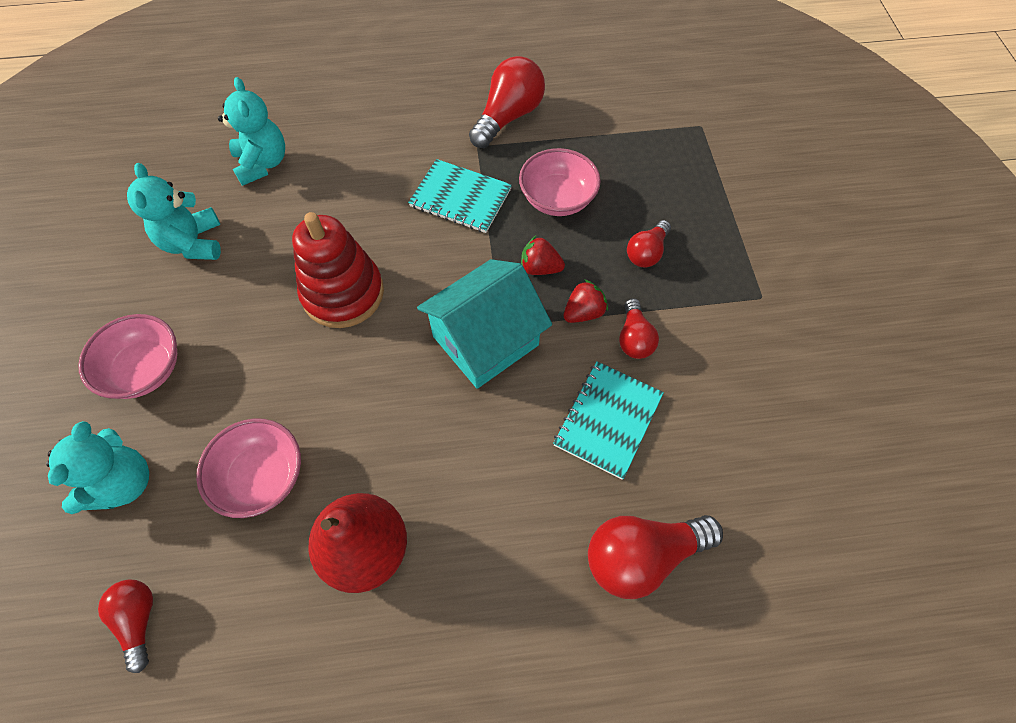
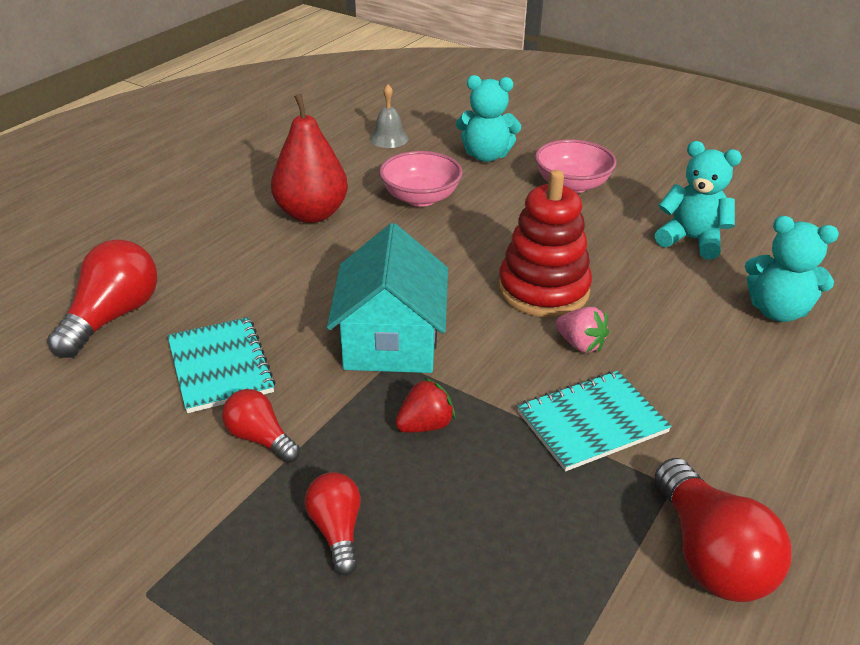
camera: 130 degrees right, 25 degrees down
turquoise teddy bear [46,421,149,514] -> turquoise teddy bear turned 45 degrees counterclockwise [456,75,521,162]
red light bulb [98,579,153,673] -> grey bell [370,84,409,148]
pink bowl [519,148,601,216] -> none
red strawberry [563,279,608,323] -> none
none -> pink strawberry [555,307,609,353]

